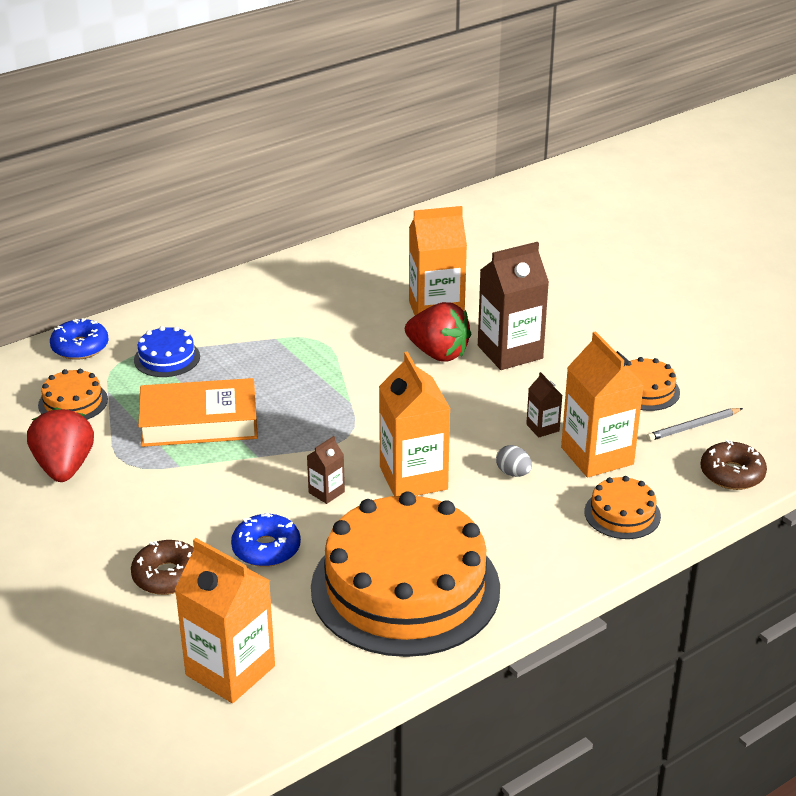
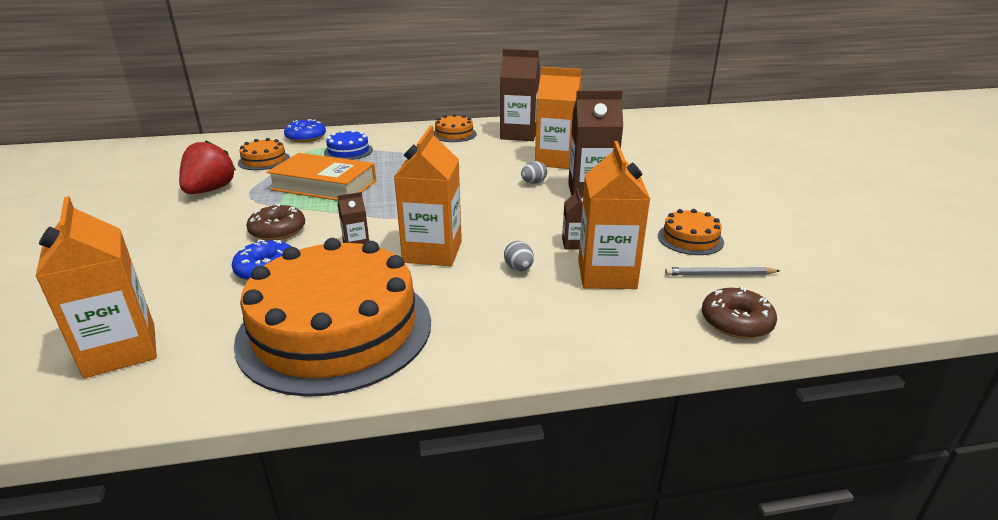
camera: 25 degrees right, 5 degrees down
brown donut [131,540,194,595] -> brown donut moved to [246,203,305,241]
red strawberry [405,302,471,362] -> grey egg [521,161,547,184]
orange cake [584,476,661,539] -> orange cake moved to [434,114,477,142]
none -> brown carton [500,49,540,141]

